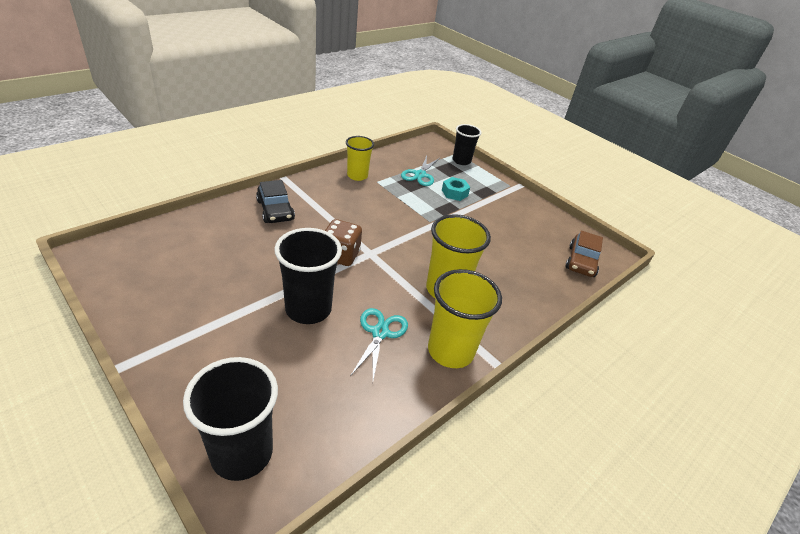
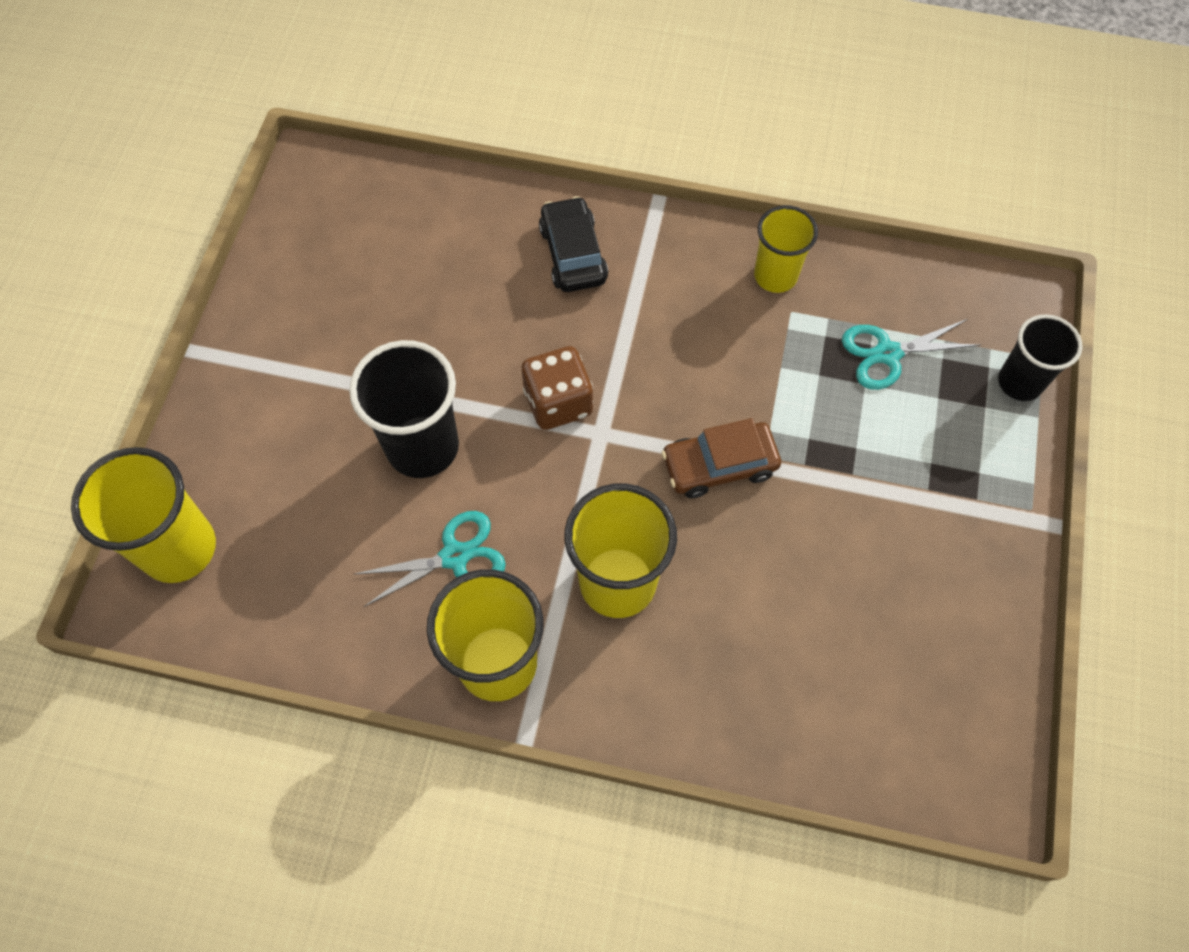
camera: 60 degrees right, 25 degrees up
black cup [183,357,278,481] -> yellow cup [71,447,216,583]
black car [256,180,295,223] -> black car turned 135 degrees clockwise [539,196,608,292]
turquoise nut [442,177,470,201] -> none
brown car [566,231,603,277] -> brown car moved to [662,418,781,498]

